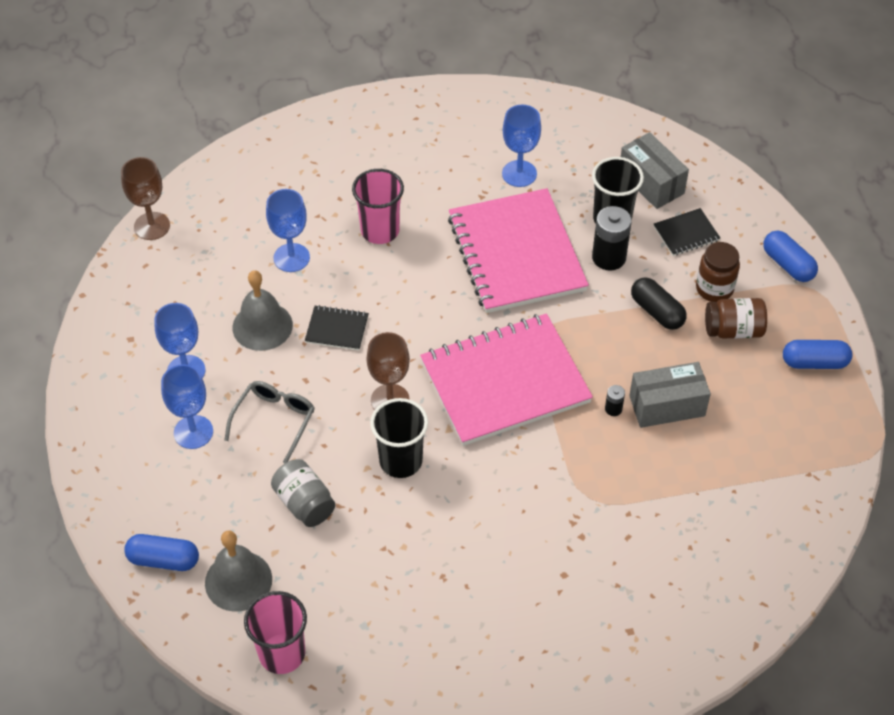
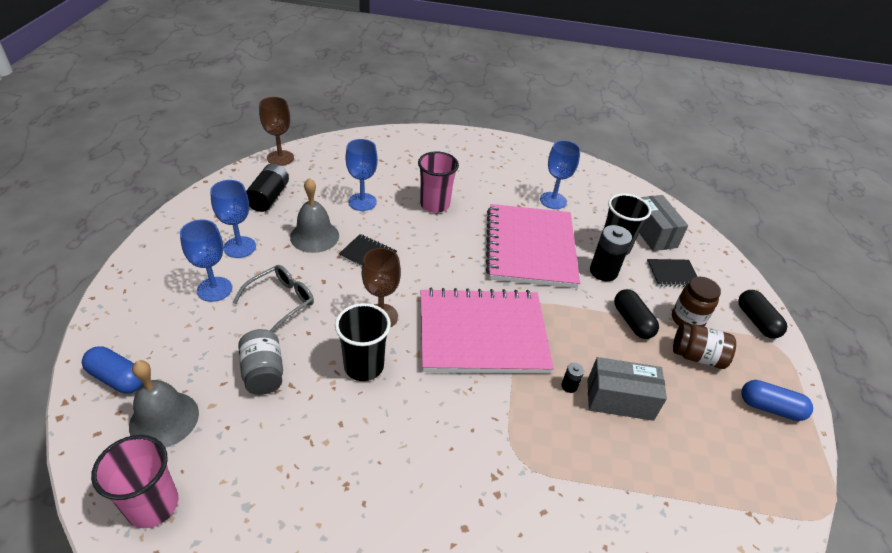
camera: 15 degrees right, 10 degrees down
blue capsule [763,231,818,282] -> black capsule [738,290,787,339]
none -> black battery [246,164,289,212]

